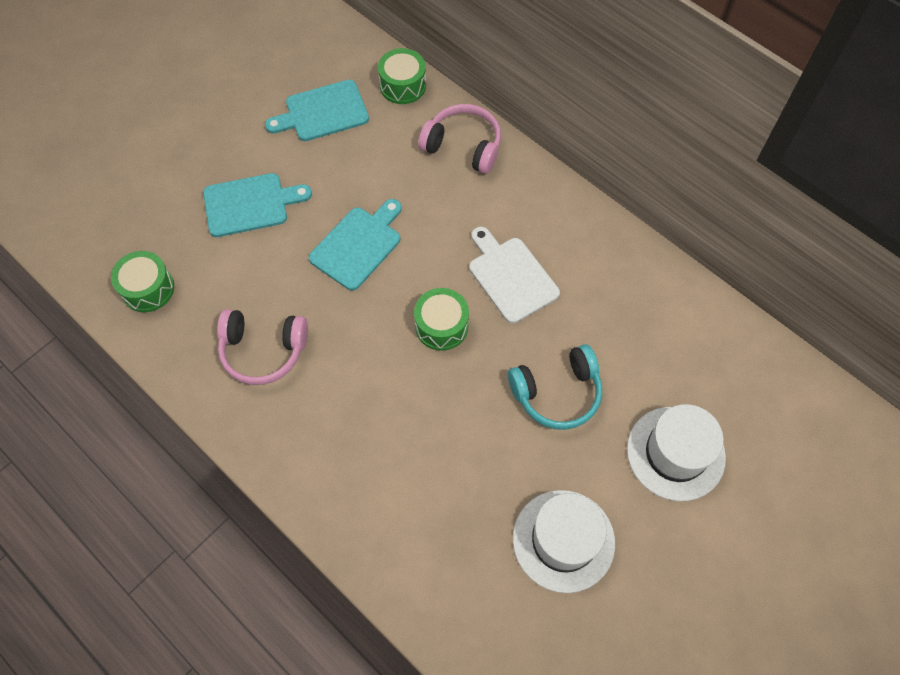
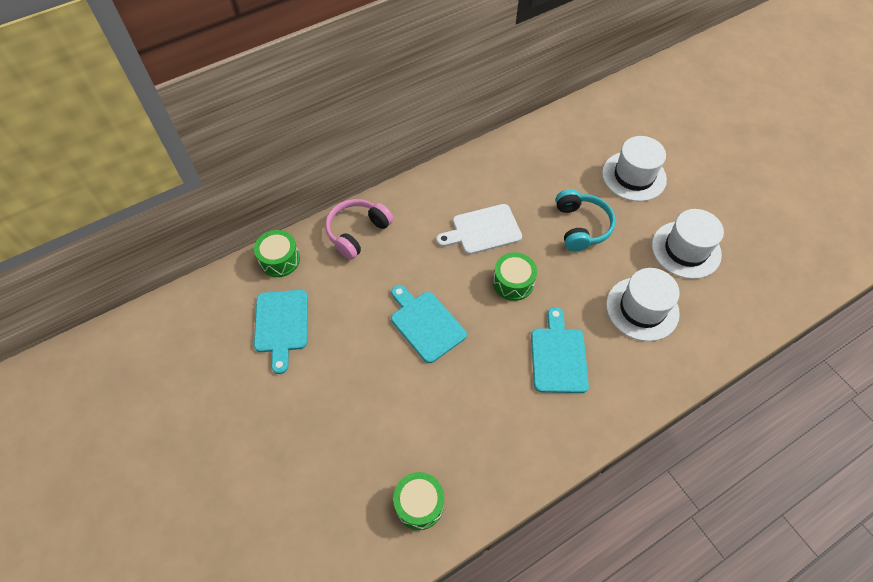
camera: 75 degrees left, 5 degrees down
turquoise cutting board [203,173,312,237] -> turquoise cutting board moved to [531,307,589,393]
pink headphones [217,309,308,385] -> none
none -> white hat [606,268,680,341]

